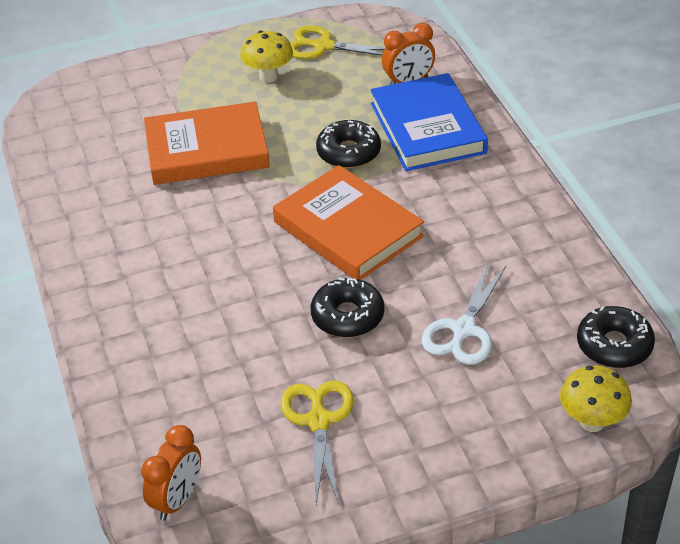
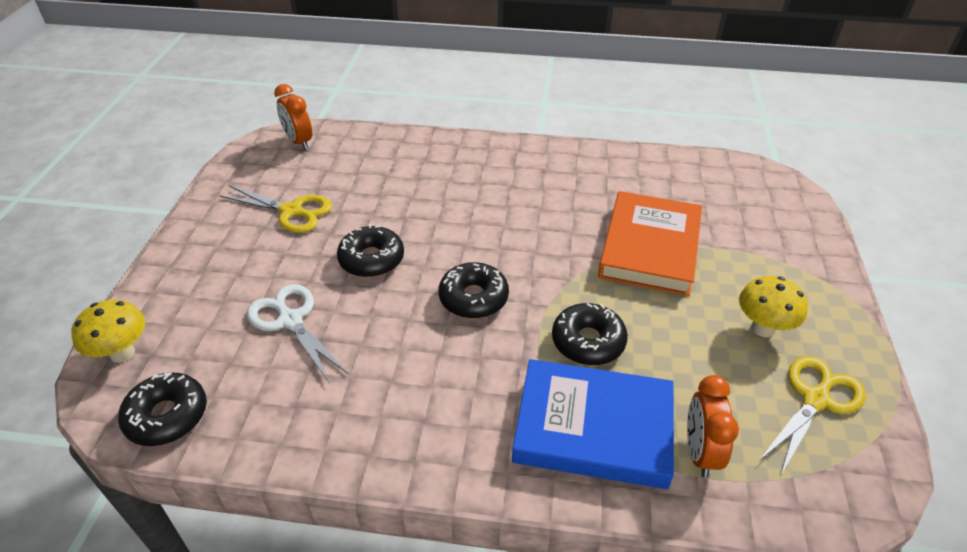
camera: 115 degrees right, 0 degrees up
orange book [273,165,424,280] -> black donut [439,262,509,319]

